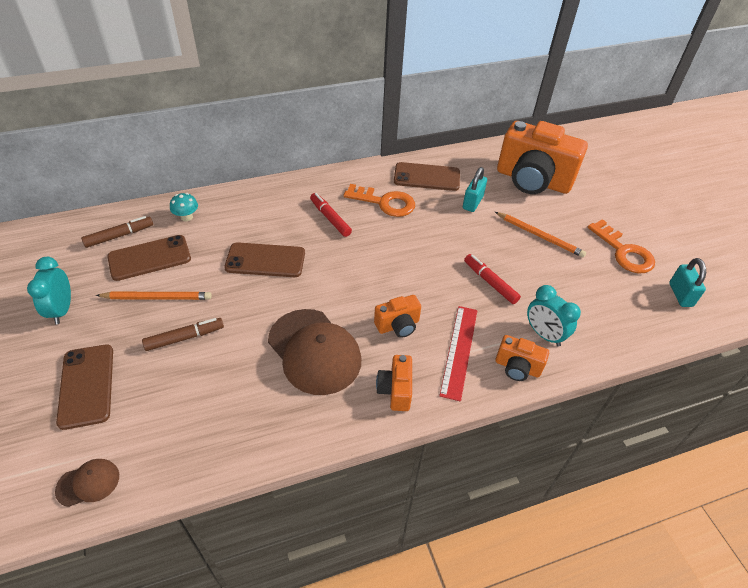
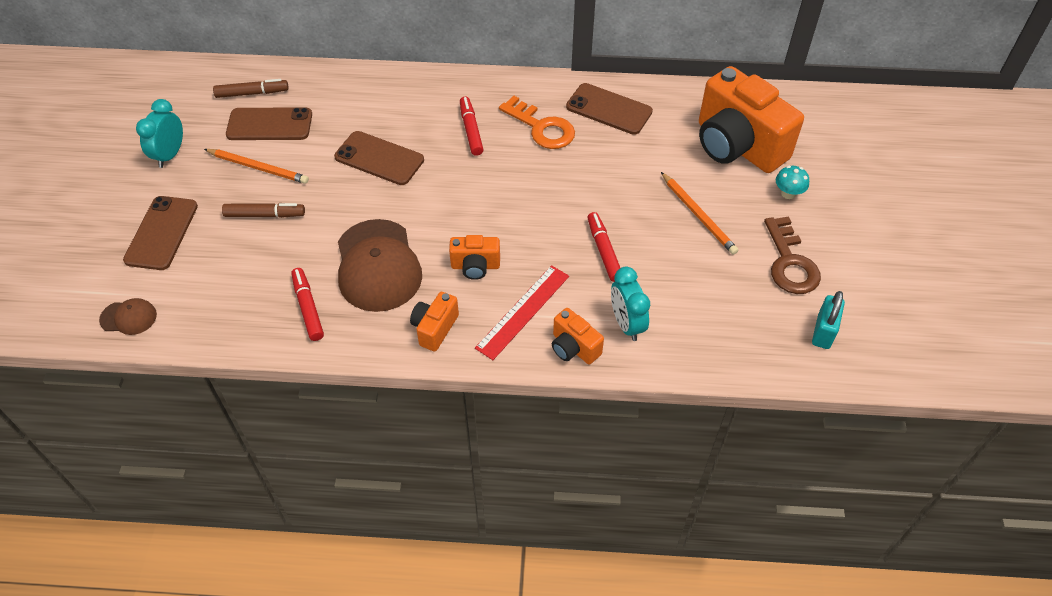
camera: 25 degrees right, 5 degrees up
turquoise mushroom [170,193,198,221] -> turquoise mushroom moved to [776,166,809,199]
turquoise padlock [463,167,487,212] -> none
orange key [588,219,655,274] -> brown key [764,216,821,294]
none -> red marker [291,268,324,341]

